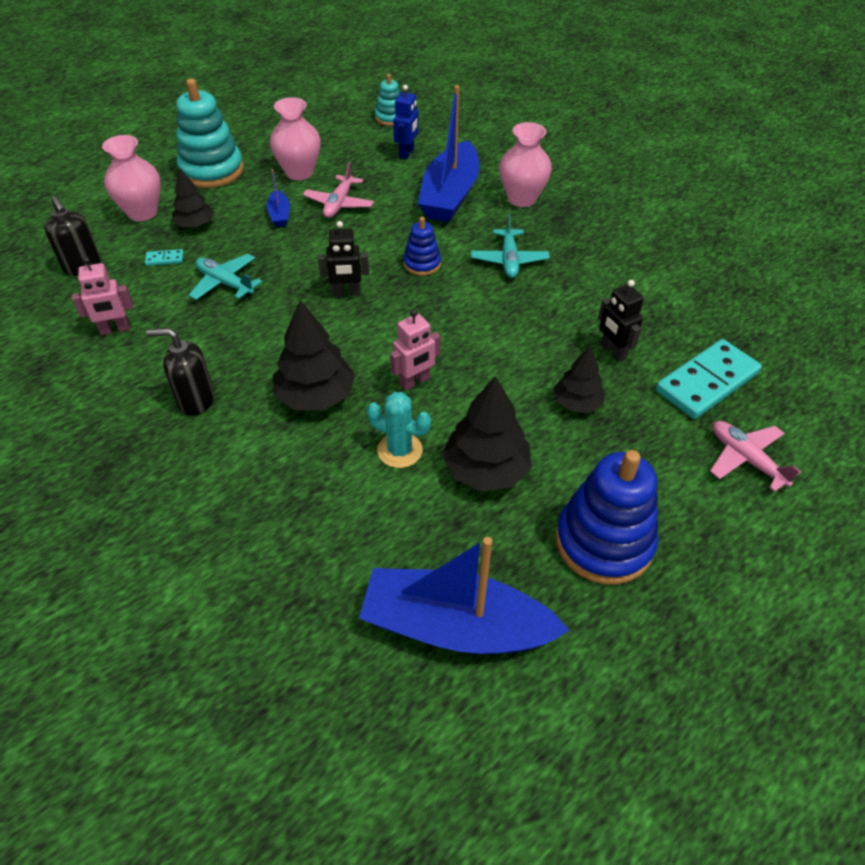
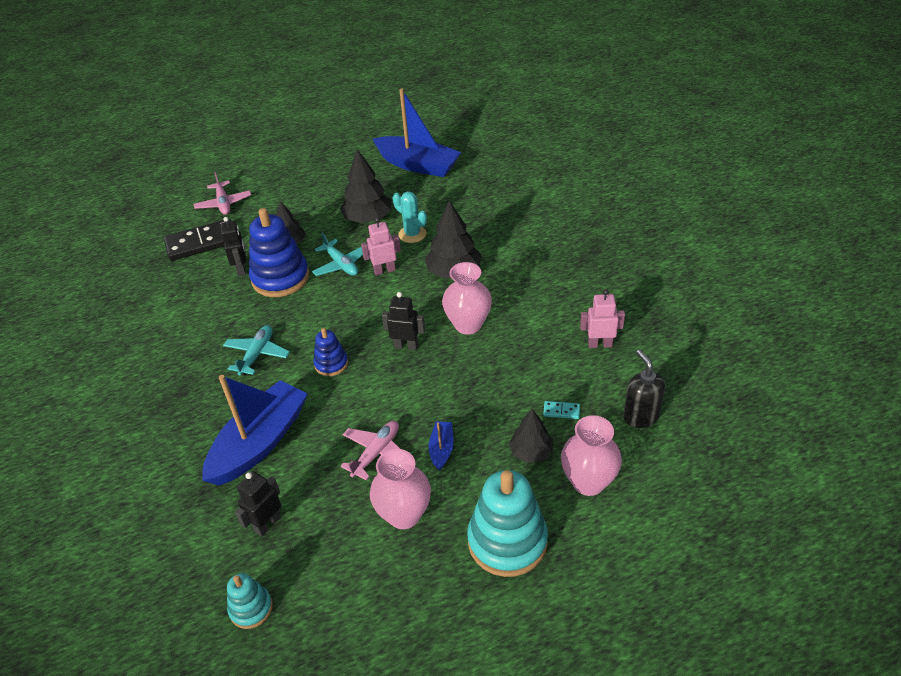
camera: 160 degrees left, 5 degrees down
black soap dispenser [146,328,214,416] -> none
turquoise plane [189,254,262,300] -> turquoise plane moved to [312,232,363,276]
blue robot [393,85,419,160] -> black robot [235,471,281,537]
pink vase [499,122,552,207] -> pink vase moved to [442,262,492,335]
blue stacking toy [555,450,658,585] -> blue stacking toy moved to [249,208,309,297]
turquoise domino [656,339,762,419] -> black domino [164,219,231,261]

